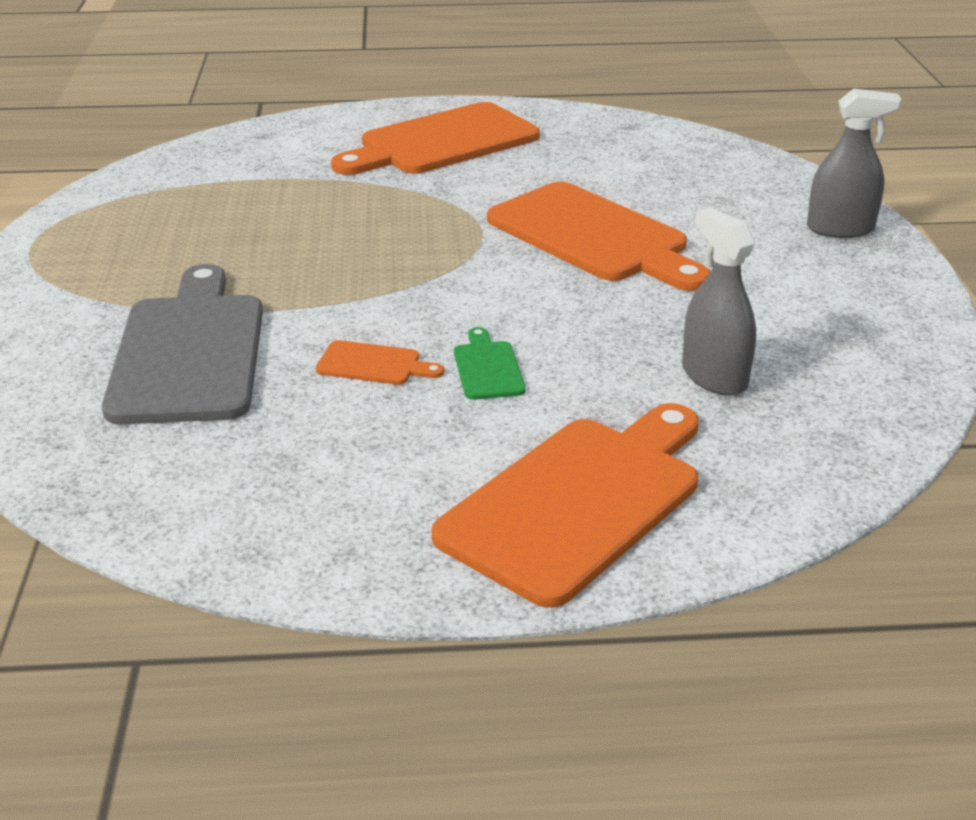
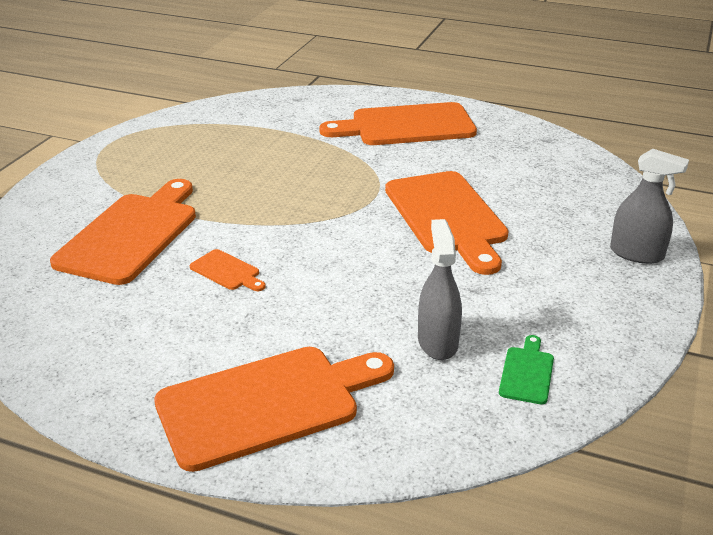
camera: 25 degrees right, 0 degrees up
grey cutting board [102,264,263,424] -> orange cutting board [50,179,196,285]
green cutting board [454,327,525,400] -> green cutting board moved to [499,335,554,404]

